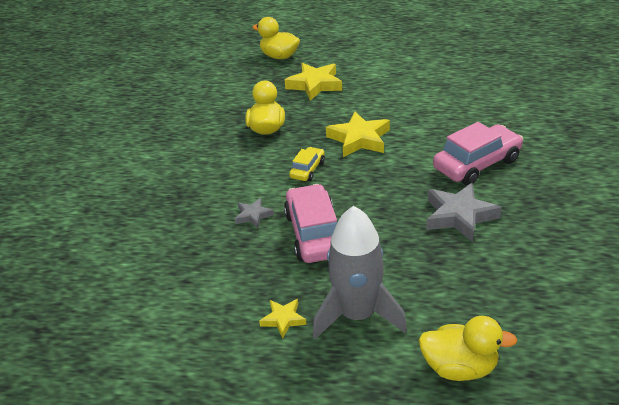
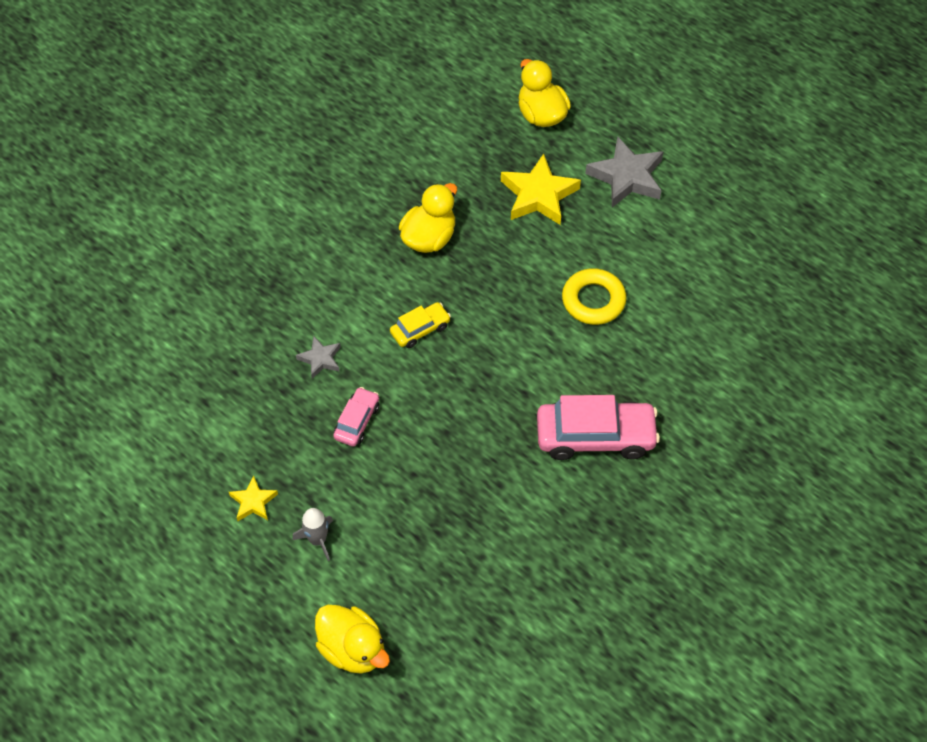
camera: 30 degrees right, 20 degrees up
pink car [284,184,337,263] -> pink car [333,387,379,446], size x0.53
grey rocket [313,206,407,339] -> grey rocket [292,508,333,561], size x0.46
yellow star [326,111,390,157] -> none
grey star [426,183,502,242] -> grey star moved to [585,137,663,207]
none -> yellow ring [562,268,626,325]

